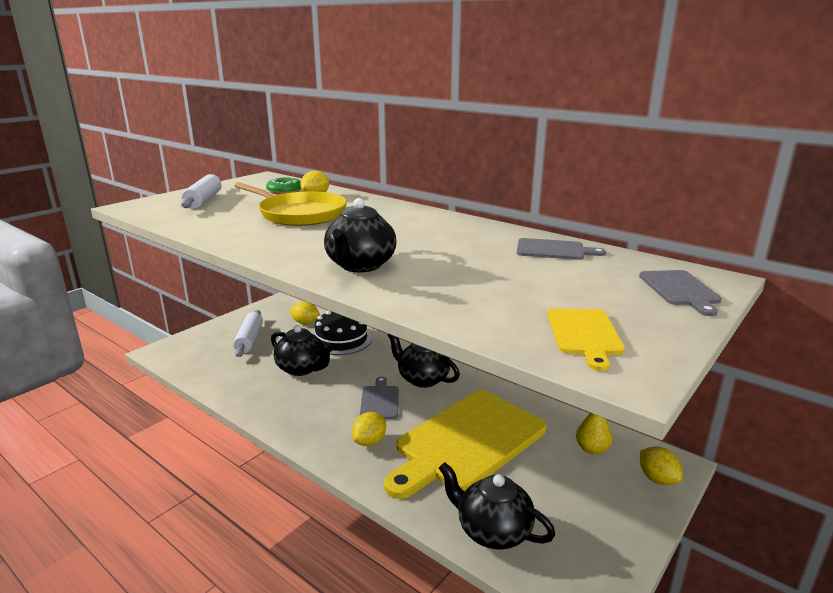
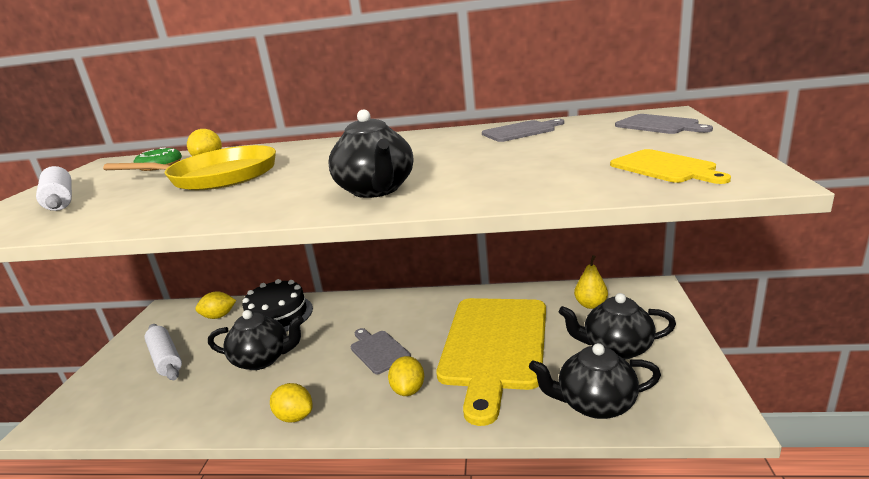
camera: 30 degrees left, 0 degrees up
black teapot [388,334,460,388] -> black teapot moved to [559,293,676,360]
yellow lemon [640,447,683,485] -> yellow lemon moved to [270,383,312,422]

